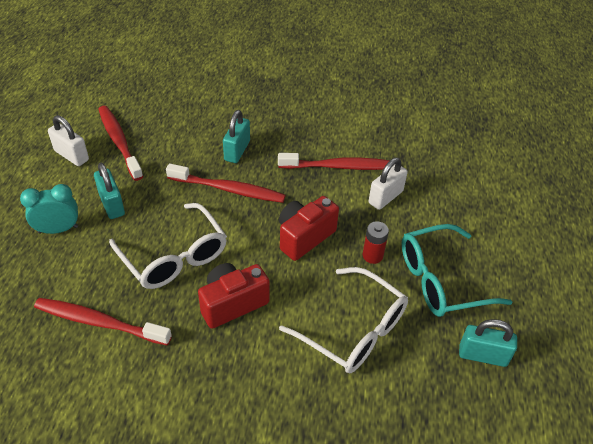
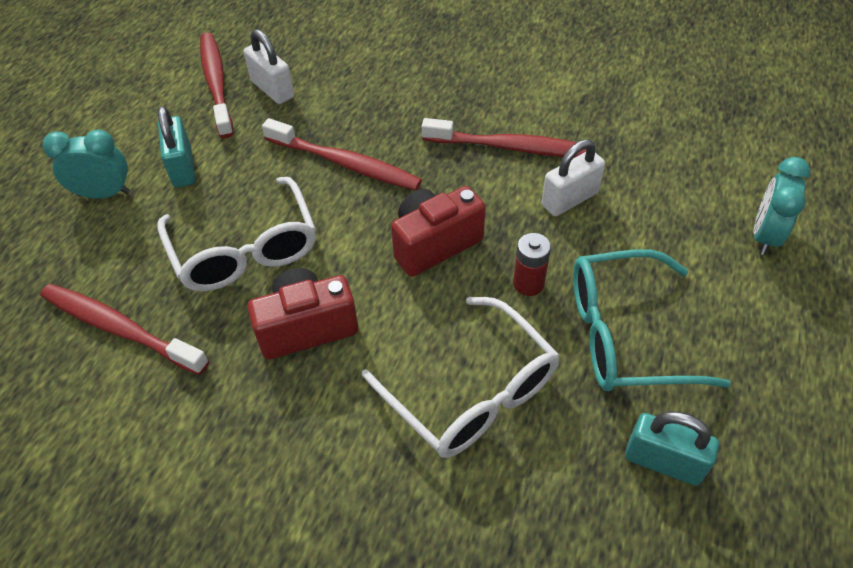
camera: 15 degrees right, 5 degrees up
white padlock [48,115,89,166] -> white padlock moved to [244,29,294,104]
turquoise padlock [223,110,250,163] -> none
none -> turquoise clock [754,157,810,255]

